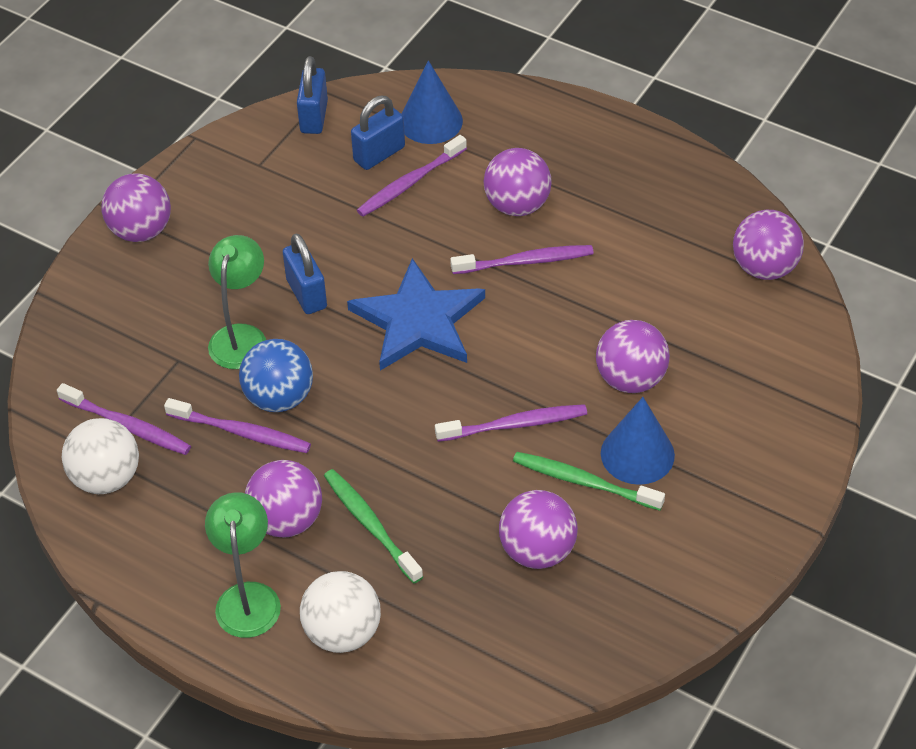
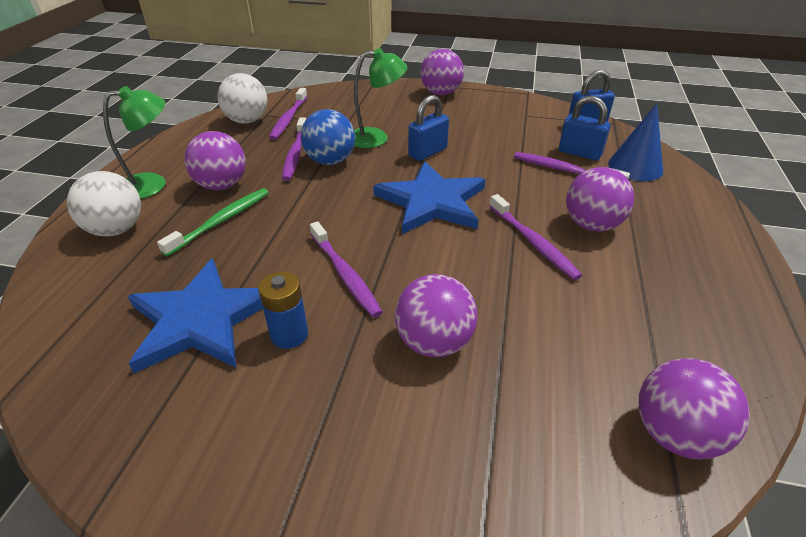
camera: 70 degrees right, 10 degrees down
purple ball [499,490,578,569] -> blue star [128,259,263,373]
green toothbrush [513,452,665,511] -> blue battery [258,271,308,349]
blue cone [601,397,675,485] -> none

